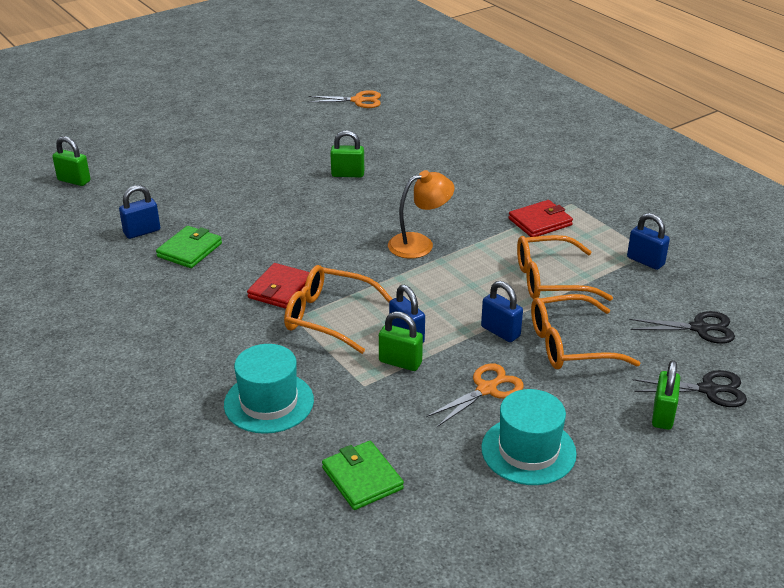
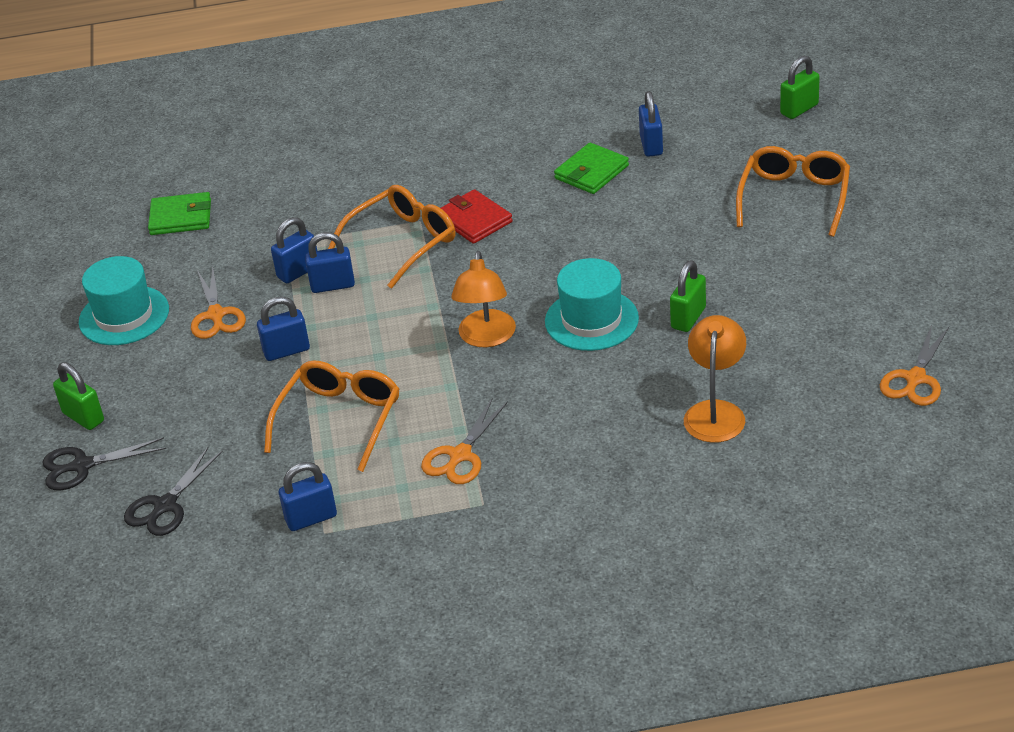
camera: 120 degrees right, 5 degrees up
green wallet [156,226,222,268] -> green wallet turned 75 degrees clockwise [554,143,629,194]
turquoise hat [224,344,314,434] -> turquoise hat moved to [545,258,639,351]
green padlock [379,311,423,371] -> blue padlock [271,217,317,283]
red wallet [508,200,573,237] -> orange scissors [421,398,508,484]
orange glasses [531,294,640,369] -> orange glasses moved to [736,146,850,237]
black scissors [633,370,747,407] -> black scissors turned 45 degrees clockwise [42,437,166,490]
none -> orange lamp [684,315,746,443]

